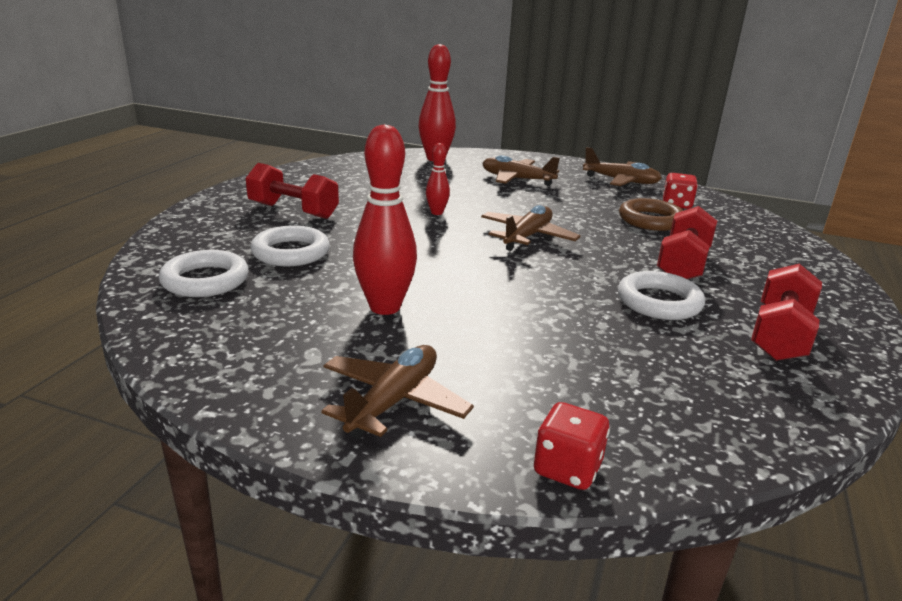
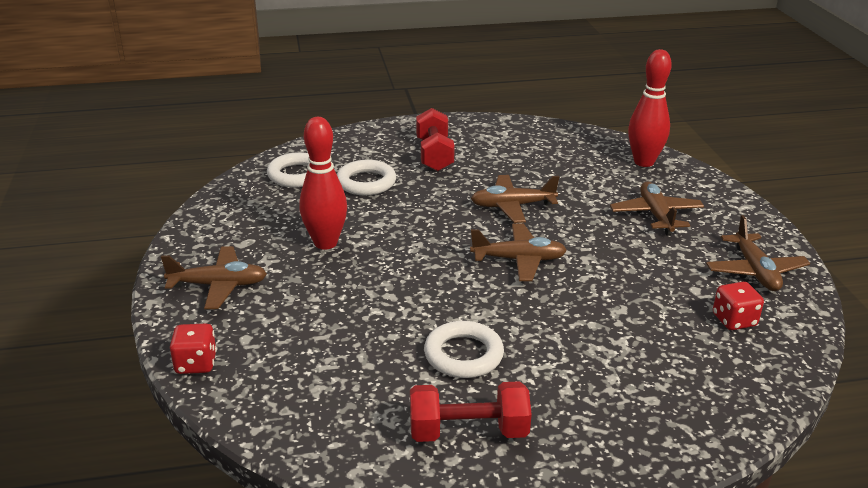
camera: 60 degrees right, 5 degrees up
red bowling pin [426,143,450,215] -> brown plane [471,175,559,223]
brown ring [619,198,683,231] -> none
red dumbbell [657,206,717,279] -> none

